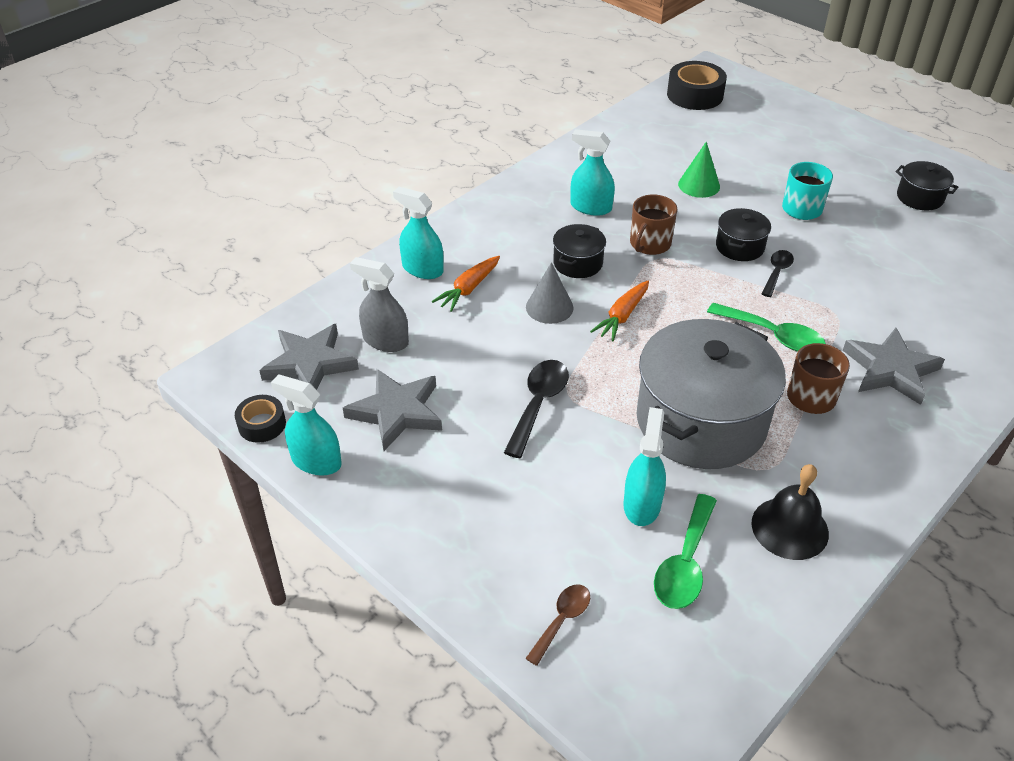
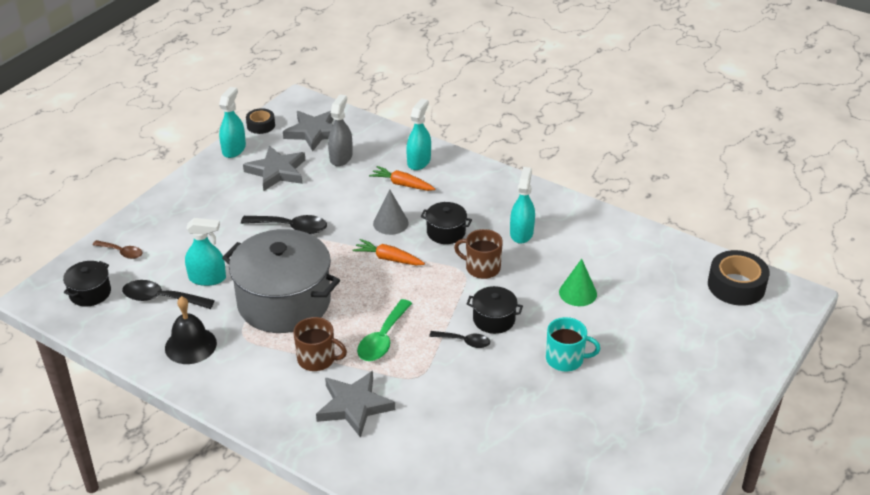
camera: 80 degrees right, 5 degrees down
green spoon [654,494,717,609] -> black spoon [122,280,215,309]
black pot [895,161,958,210] -> black pot moved to [63,261,111,307]

